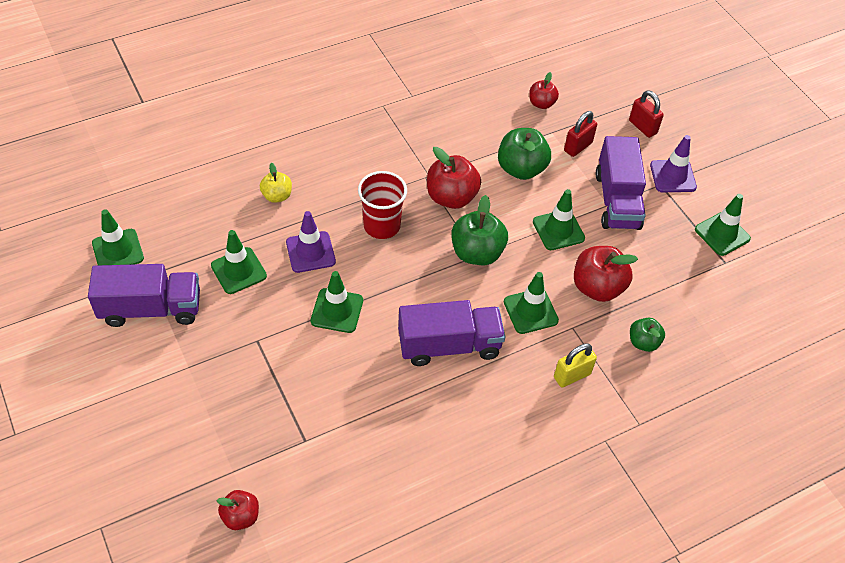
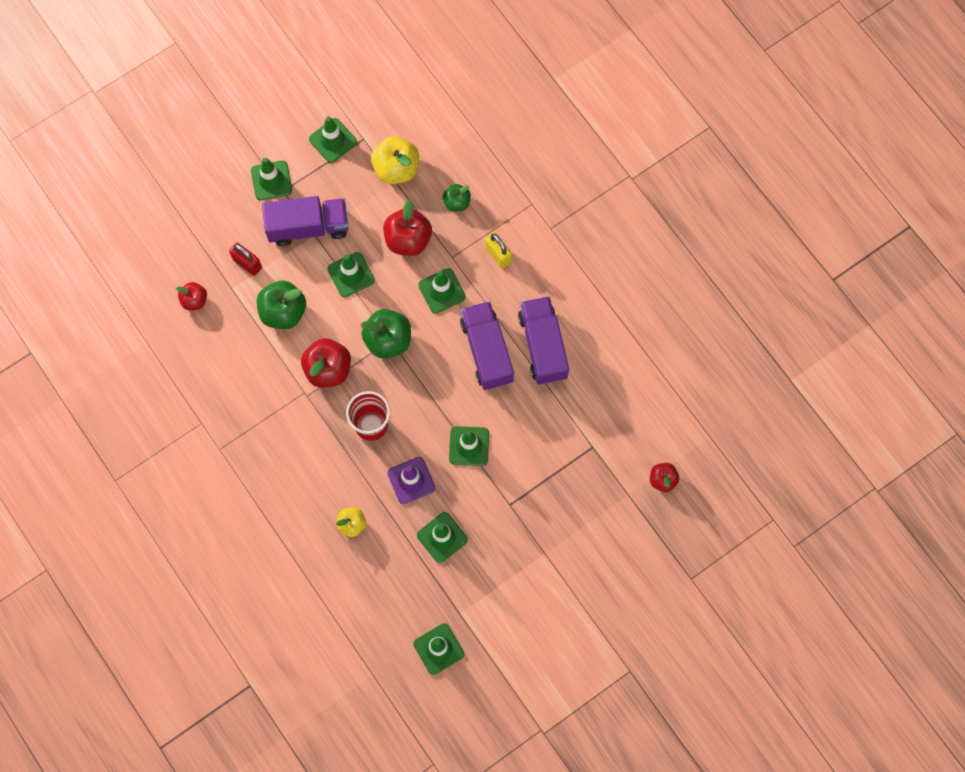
camera: 95 degrees left, 20 degrees up
purple truck [88,264,200,327] -> purple truck moved to [518,296,569,384]
red padlock [629,90,664,138] -> none
purple traffic cone [650,135,697,192] -> green traffic cone [251,158,292,200]
none -> yellow apple [371,136,419,184]

